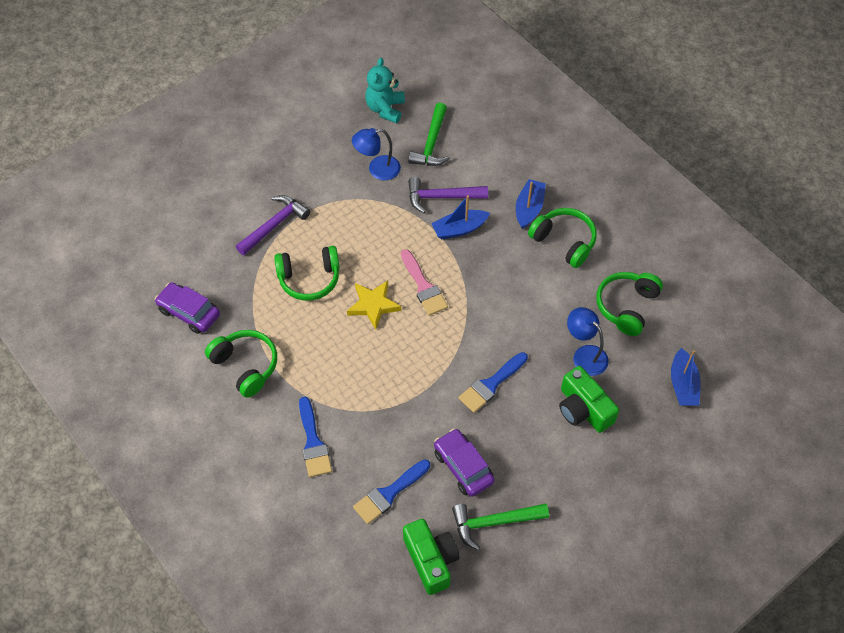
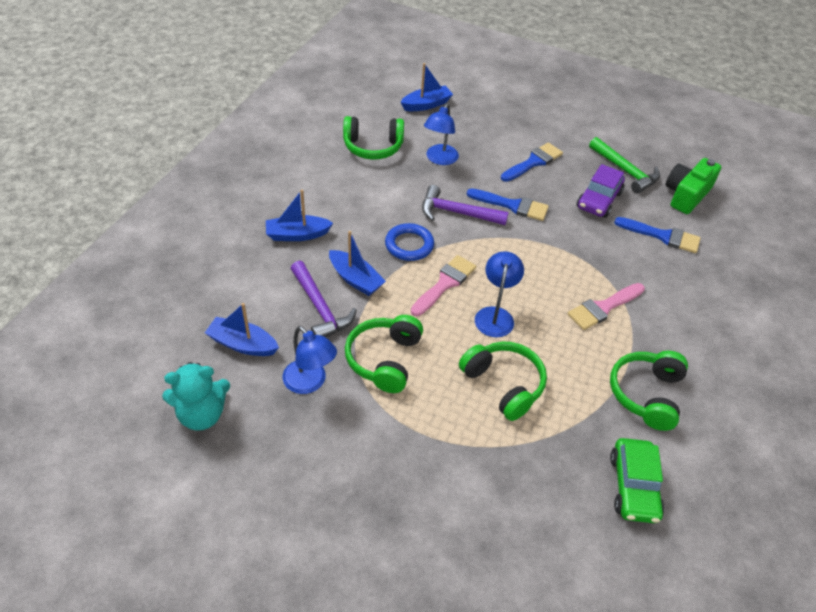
camera: 120 degrees left, 10 degrees down
purple car [155,282,220,334] -> green car [610,438,664,523]
purple hammer [236,195,310,255] -> purple hammer moved to [422,185,509,225]
blue brush [299,397,332,477] -> blue brush moved to [501,143,563,182]
yellow star [347,281,401,329] -> blue lamp [475,251,524,337]
green hammer [408,103,450,166] -> blue boat [205,303,279,356]
green headphones [528,208,597,268] -> green headphones moved to [345,315,423,393]
green camera [559,366,619,433] -> none
none -> blue ring [385,223,434,261]
none -> pink brush [568,283,645,330]

